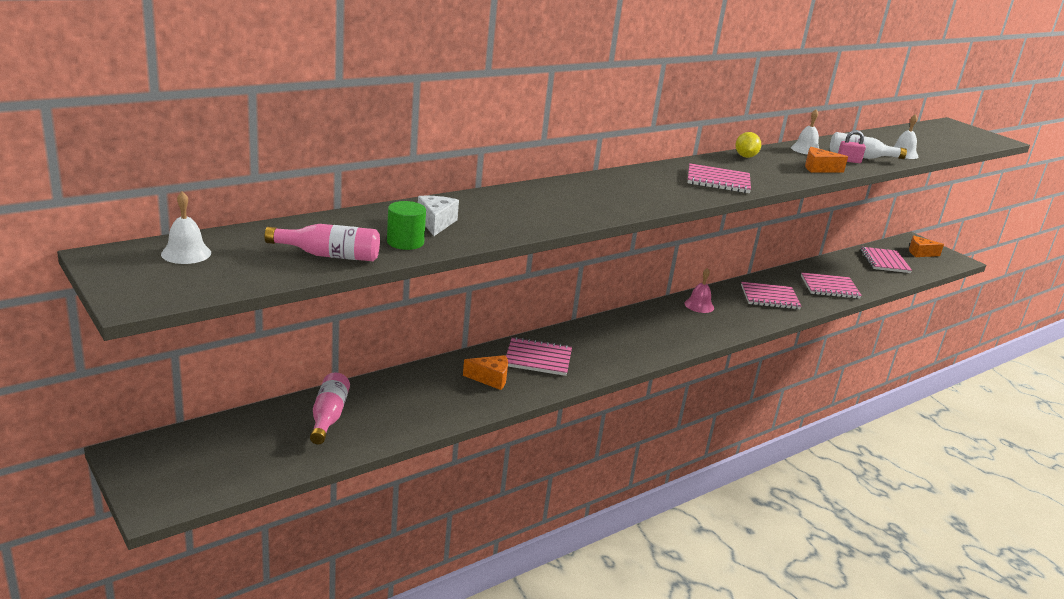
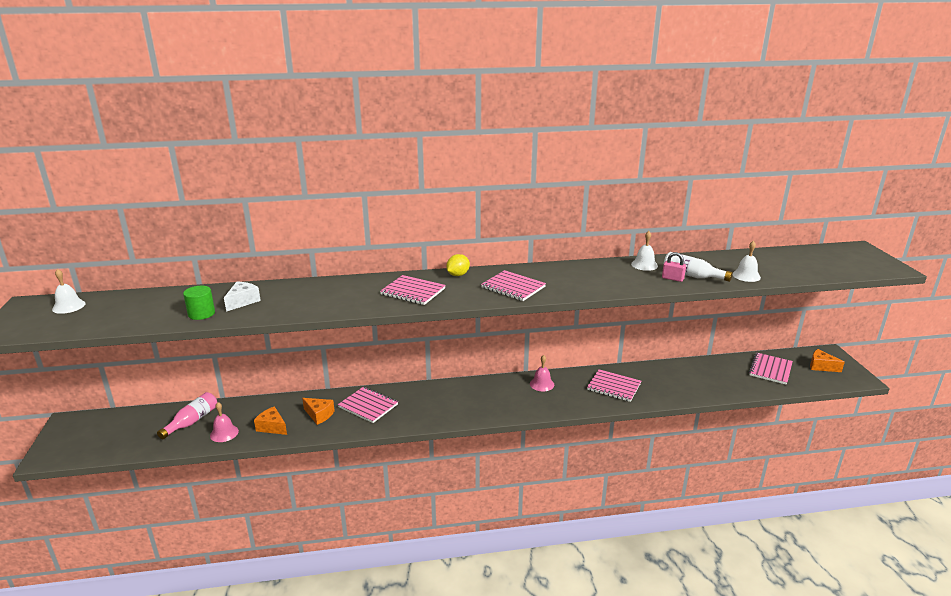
camera: 30 degrees right, 0 degrees up
pink bottle [264,224,380,261] -> none
yellow lemon [735,132,761,158] -> yellow lemon moved to [446,254,470,276]
pink notebook [801,272,862,299] -> pink notebook moved to [380,275,446,305]
orange cheese [805,147,848,173] -> orange cheese moved to [254,406,287,435]
none -> pink bell [210,402,239,442]

